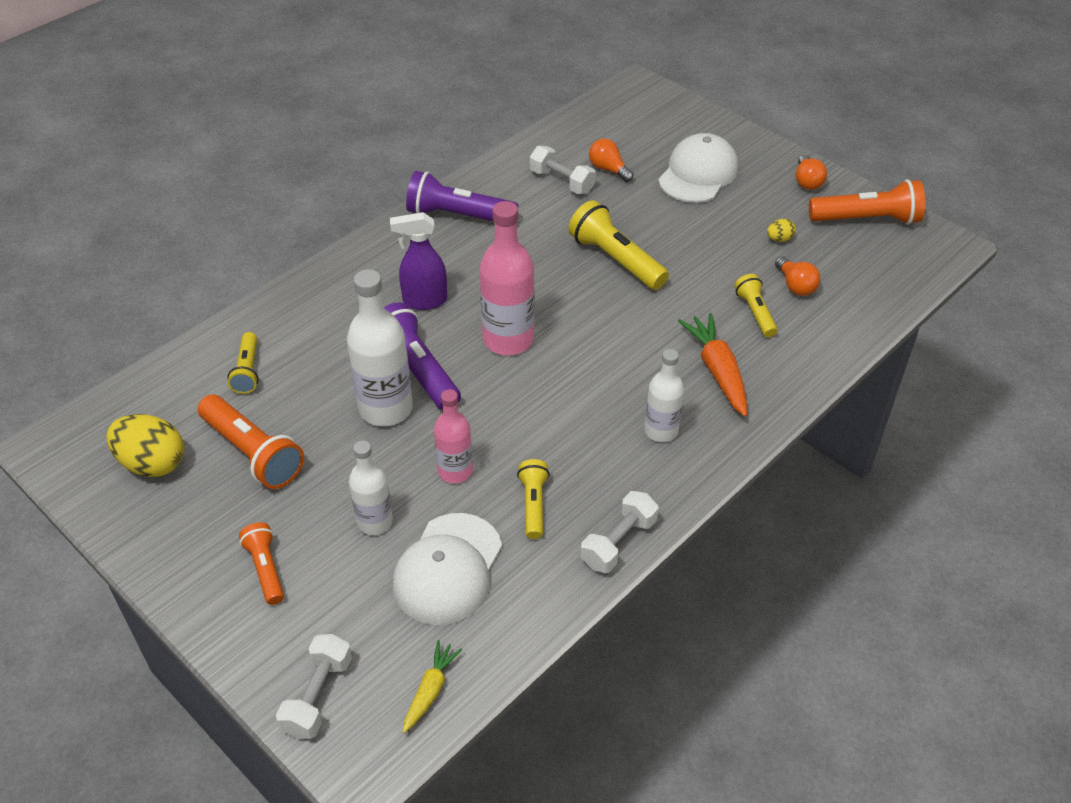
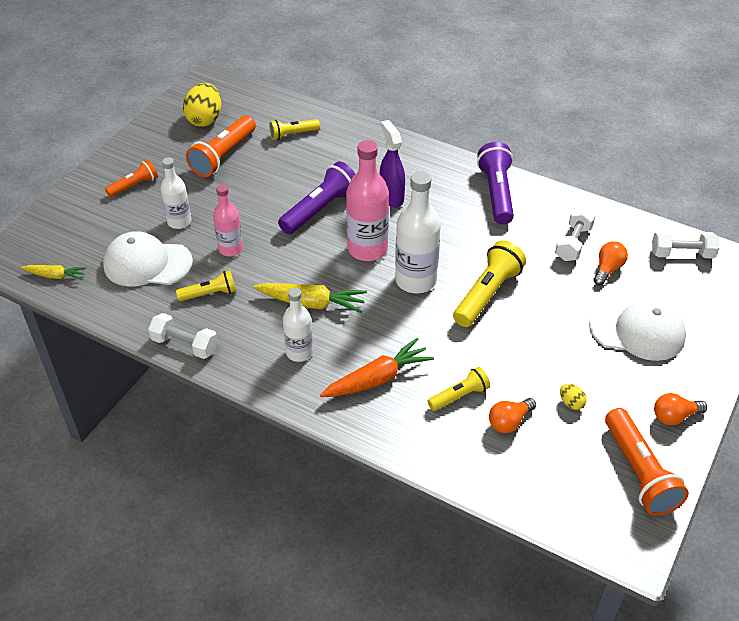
camera: 75 degrees right, 0 degrees up
white dumbbell [276,634,352,739] -> white dumbbell moved to [652,231,719,258]
white bottle [347,269,413,426] -> white bottle moved to [395,171,441,294]
none -> yellow carrot [254,283,367,313]

